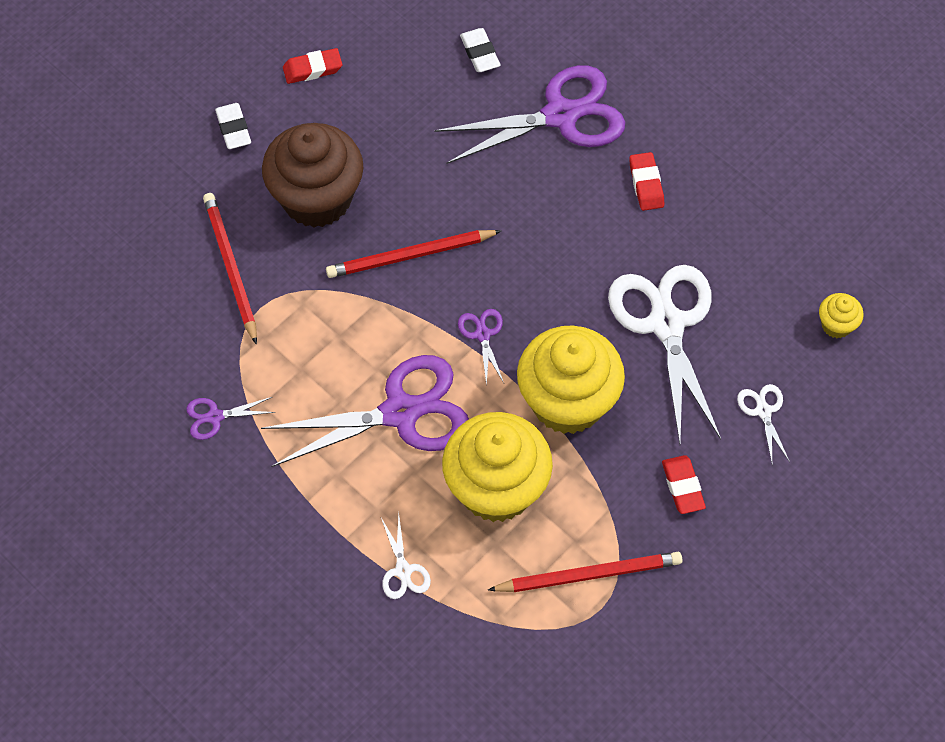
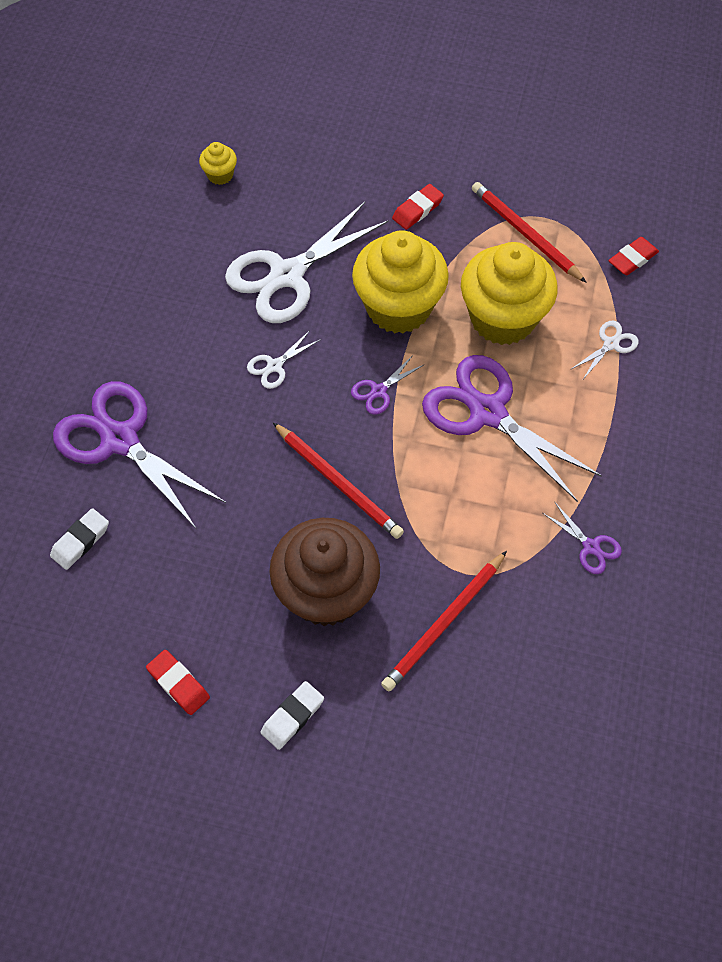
camera: 120 degrees left, 0 degrees up
red eraser [629,152,664,211] -> red eraser moved to [609,237,659,275]
white scissors [737,384,790,462] -> white scissors moved to [247,331,321,389]

